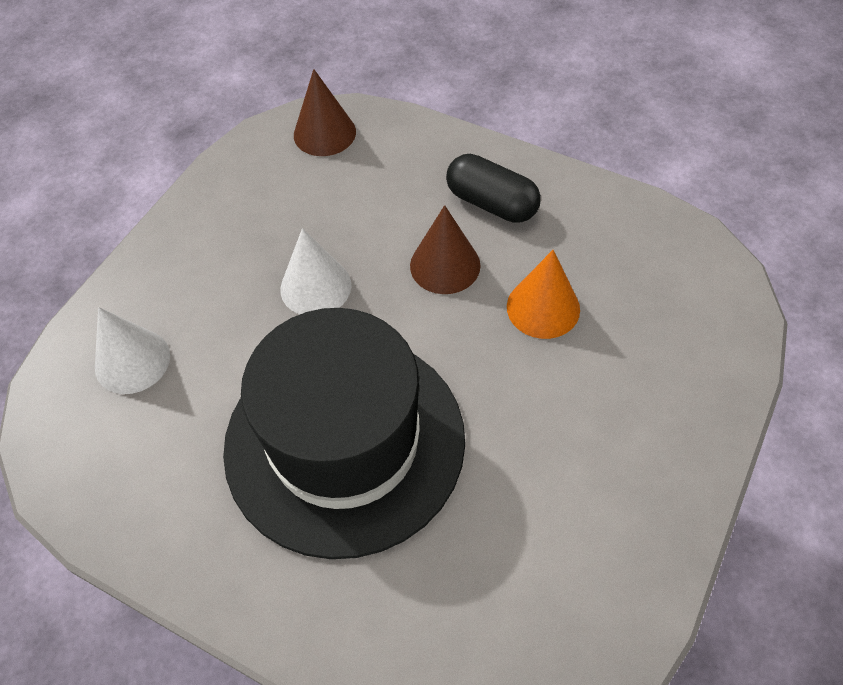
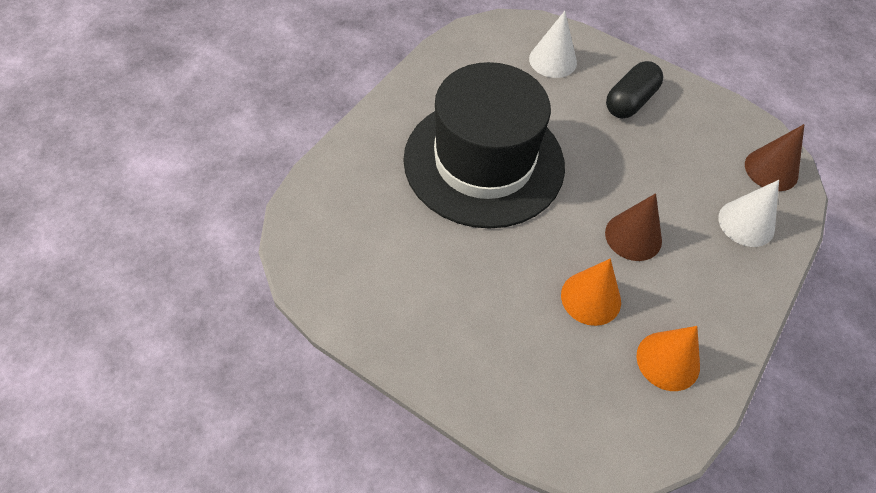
camera: 90 degrees right, 0 degrees up
white cone [280,228,352,315] -> white cone moved to [718,180,779,247]
black capsule [446,154,541,223] -> black capsule moved to [606,61,663,119]
none -> orange cone [637,326,700,391]

